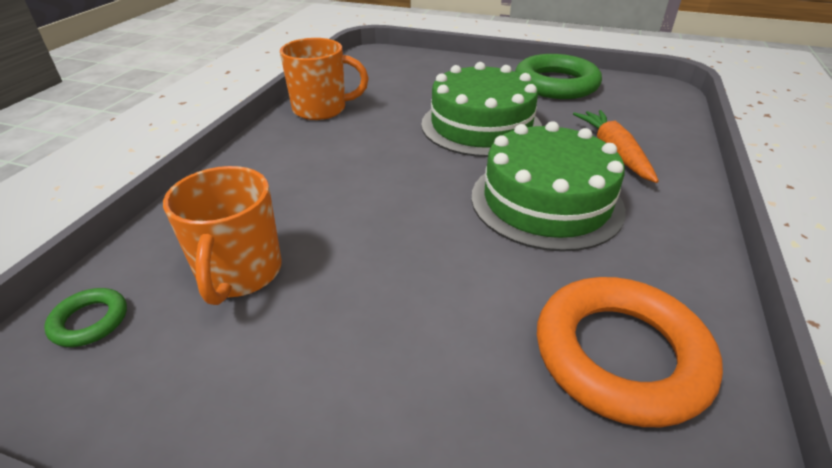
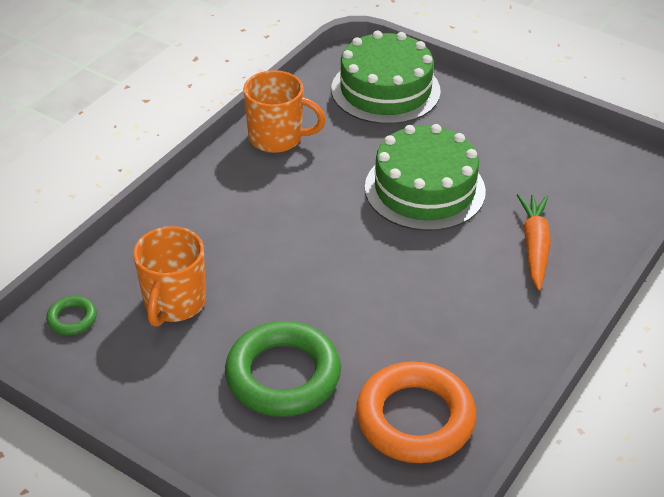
camera: 15 degrees right, 5 degrees up
green cake [471,121,626,252] -> green cake moved to [331,31,441,124]
green ring [515,54,602,99] -> green ring moved to [225,321,341,417]

